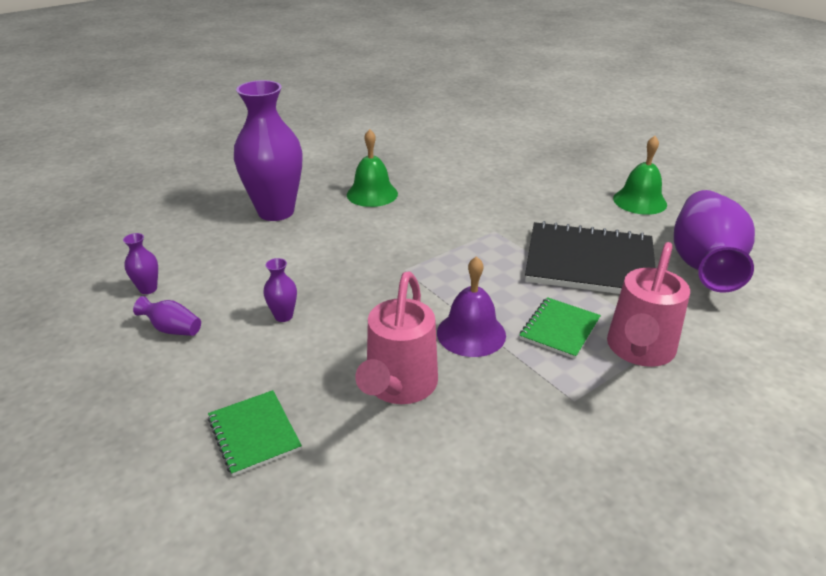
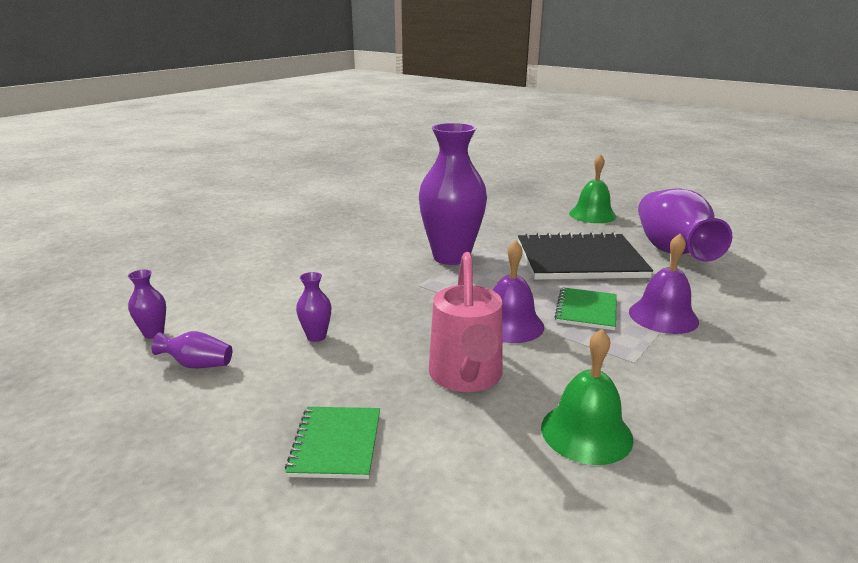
camera: 15 degrees left, 10 degrees down
green notebook [208,390,302,476] -> green notebook turned 45 degrees clockwise [285,407,380,479]
purple vase [234,80,303,221] -> purple vase moved to [419,123,487,265]
green bell [347,129,398,207] -> green bell moved to [541,329,634,465]
pink watering can [607,242,690,367] -> purple bell [629,234,699,334]

